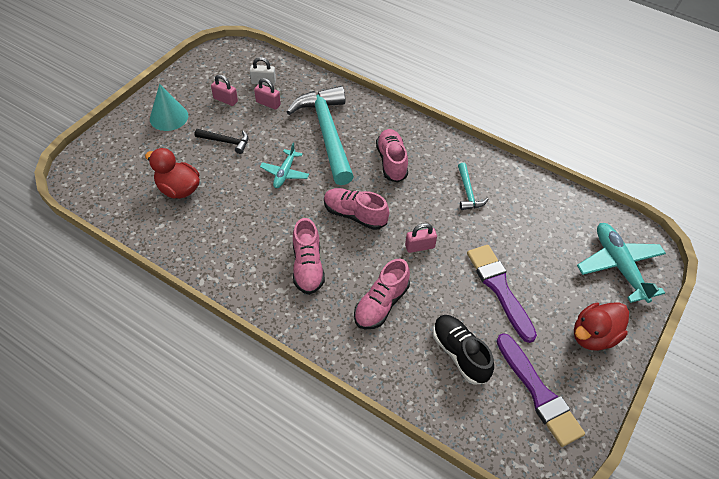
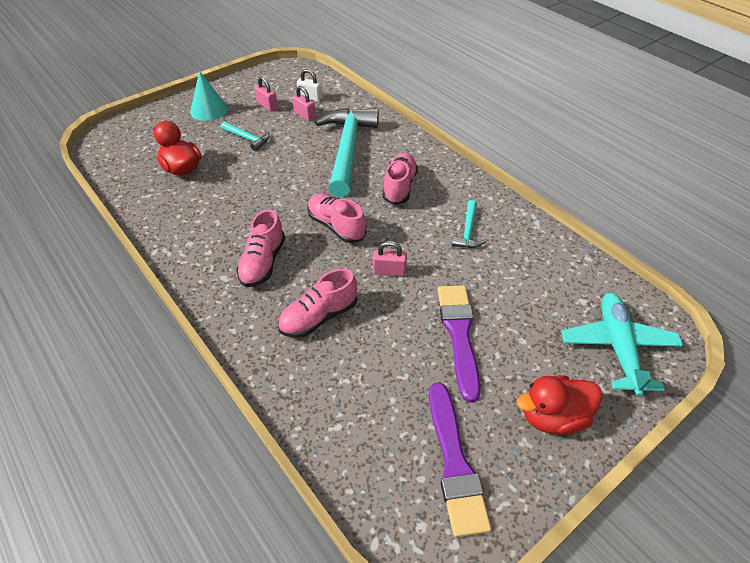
camera: 20 degrees right, 5 degrees down
black hammer [195,129,248,154] -> turquoise hammer [221,122,269,151]
turquoise plane [260,143,309,188] -> none
black shoe [433,315,494,385] -> none

